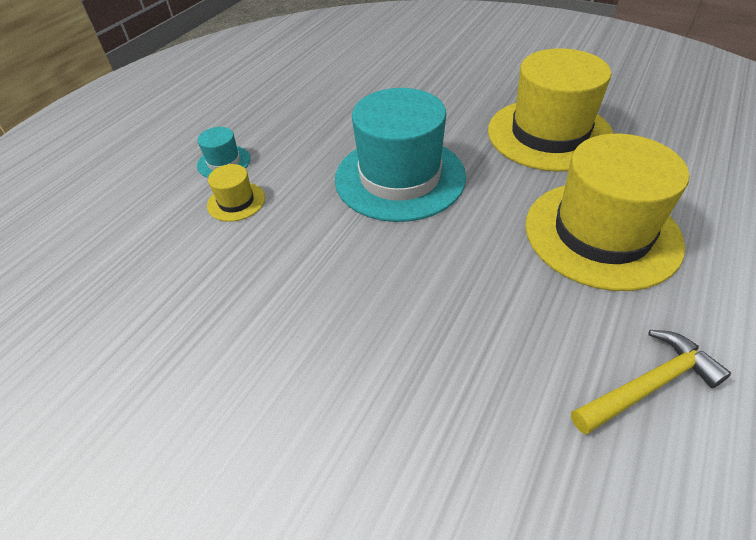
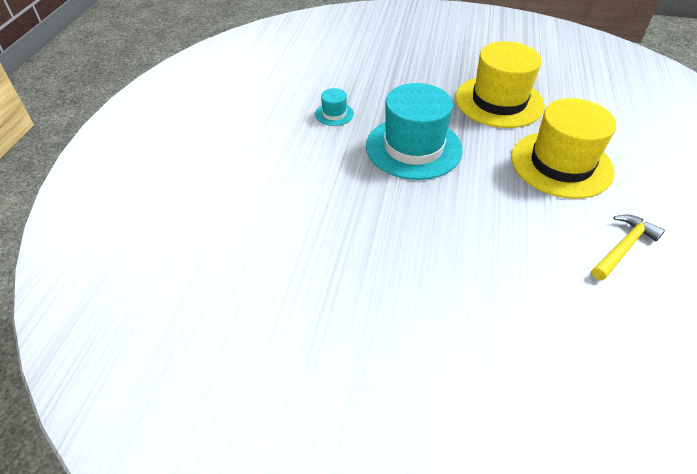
camera: 20 degrees left, 0 degrees up
turquoise hat [197,127,251,178] -> turquoise hat moved to [315,88,354,126]
yellow hat [207,164,265,222] -> none

